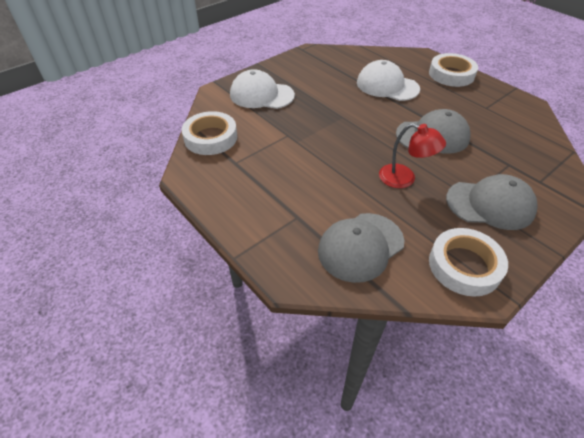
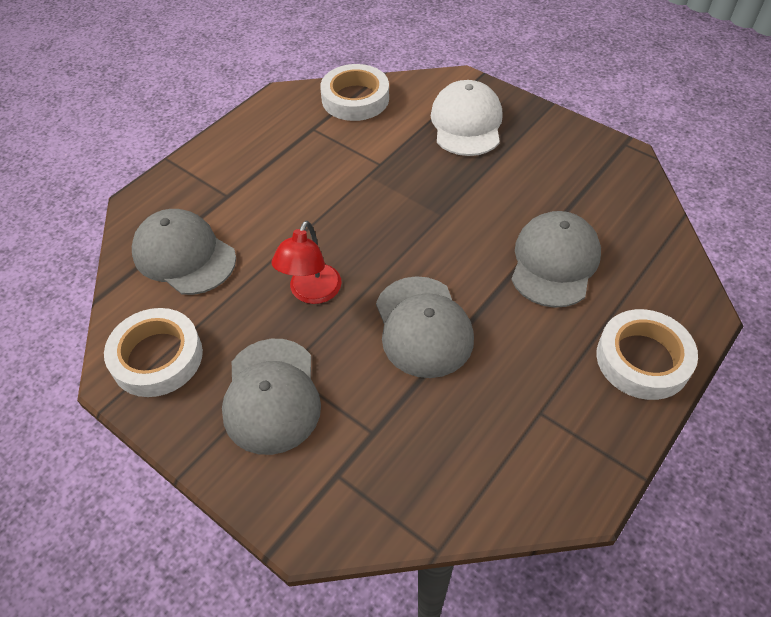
camera: 80 degrees right, 5 degrees up
white cap [357,60,420,101] -> grey cap [511,211,601,308]

